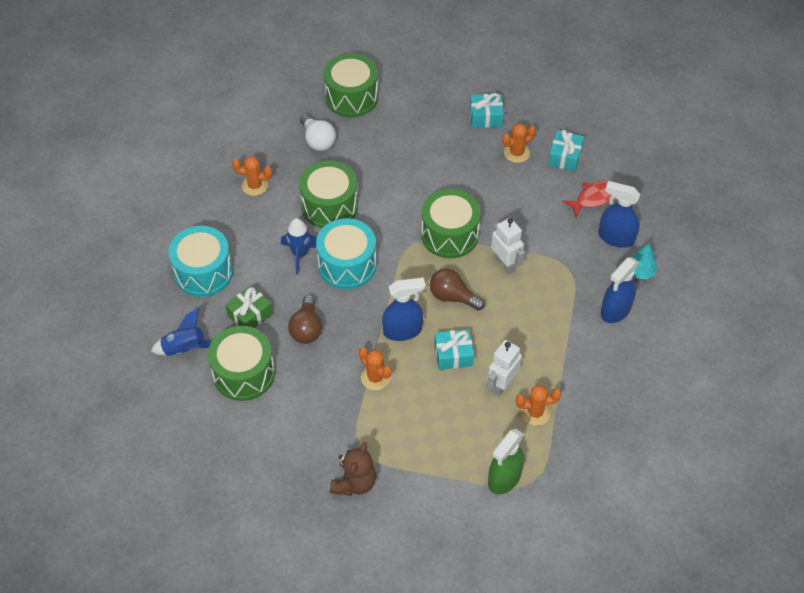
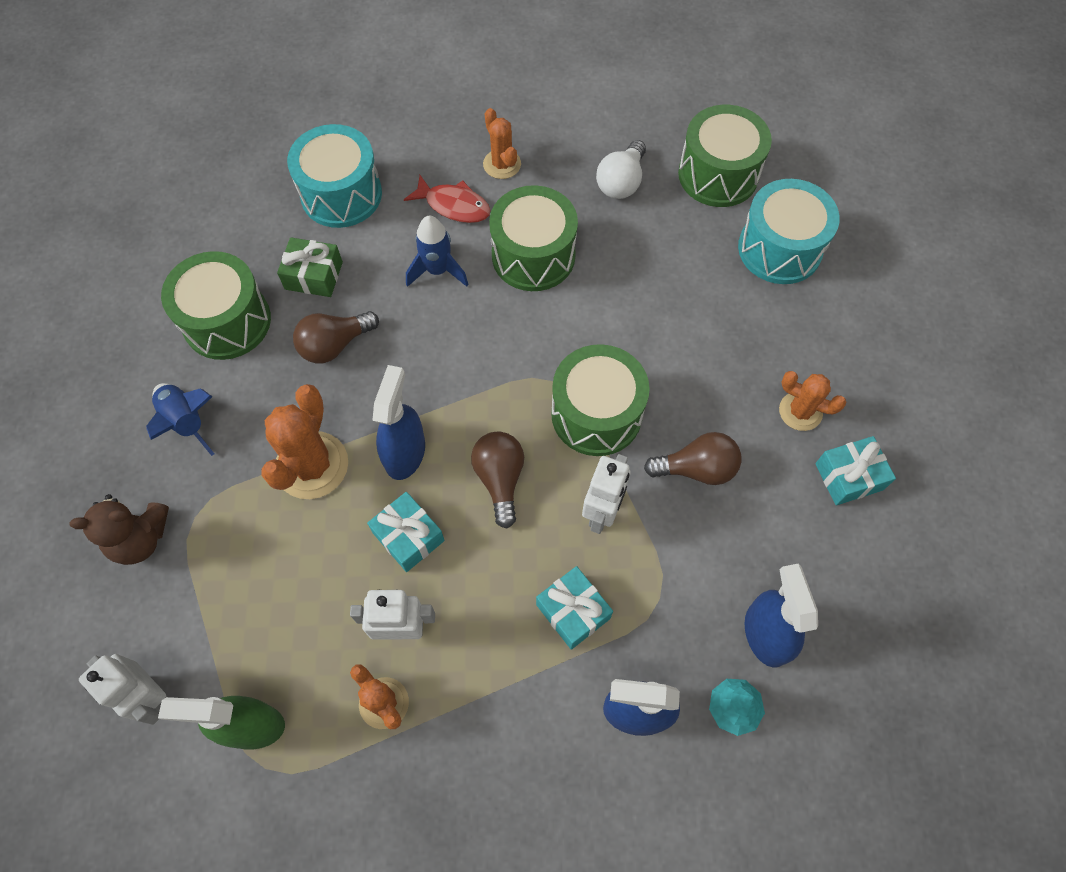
camera: 55 degrees right, 10 degrees up
blue rocket [151,308,212,356] -> blue rocket moved to [146,383,214,456]
turquoise drum [316,218,376,289] -> turquoise drum moved to [738,179,840,284]
orange cactus [359,347,392,390] -> orange cactus [262,384,348,499], size x1.64
blue spray bottle [382,277,426,341] -> blue spray bottle turned 120 degrees counterclockwise [372,365,425,480]
turquoise gift [470,93,504,128] -> turquoise gift moved to [536,566,613,650]
red fish [562,181,613,217] -> red fish moved to [404,175,491,223]
none -> white robot [79,654,166,725]
none -> brown light bulb [644,432,741,485]

